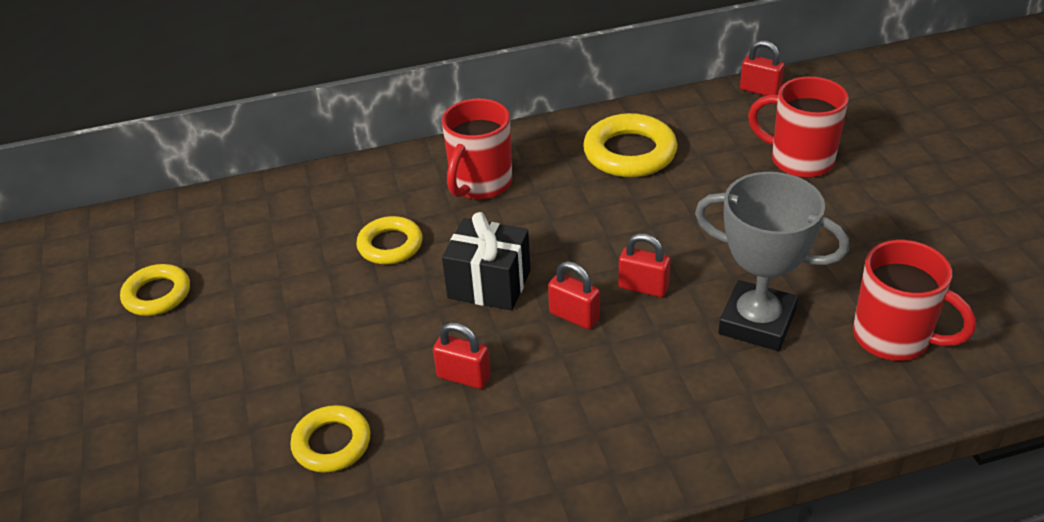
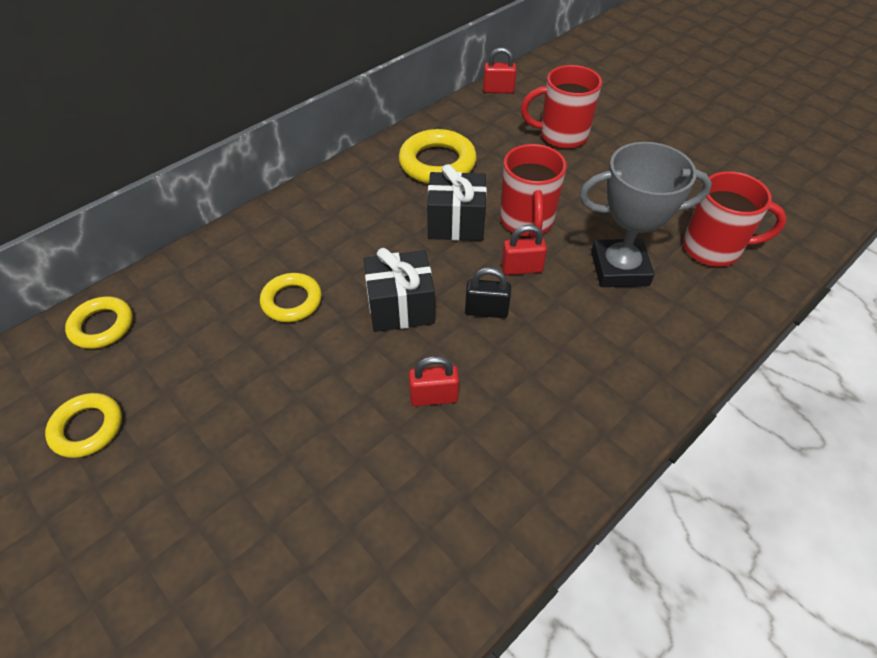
camera: 30 degrees left, 10 degrees up
yellow ring [290,405,370,473] -> yellow ring moved to [65,296,133,349]
red mug [442,99,512,200] -> red mug moved to [500,144,567,238]
red padlock [548,261,600,329] -> black padlock [465,267,511,318]
none -> black gift [427,164,487,241]

